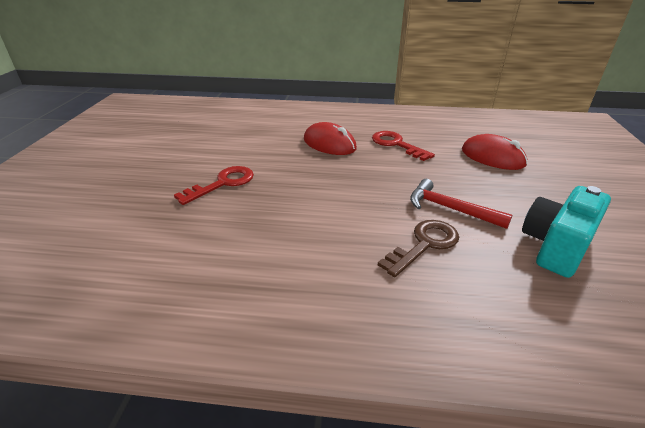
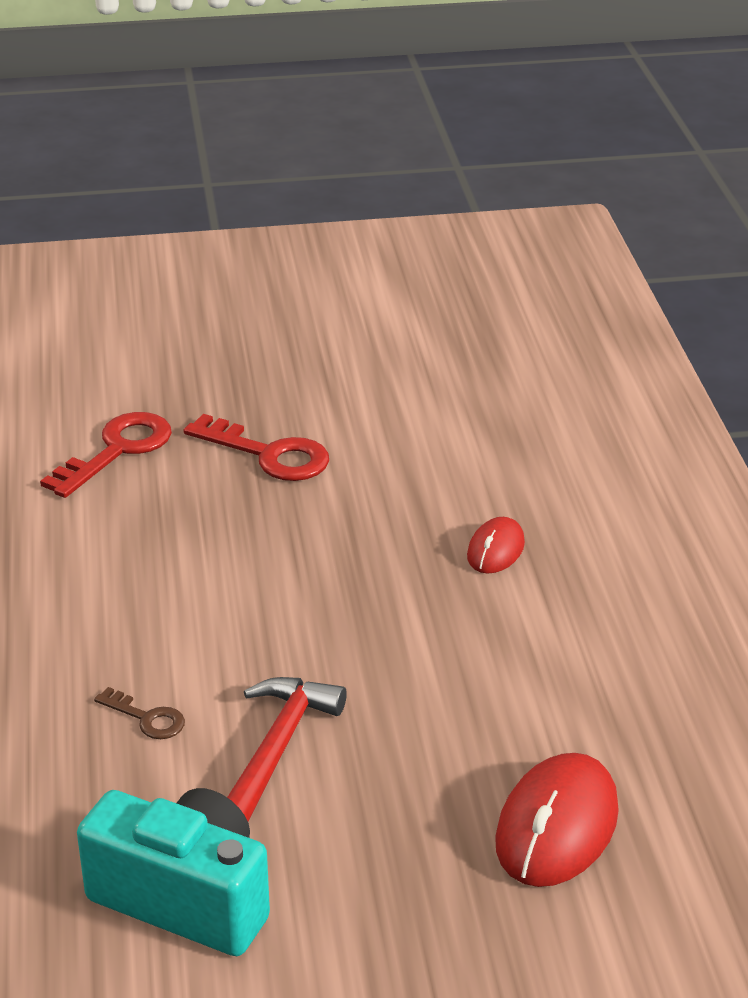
camera: 75 degrees right, 0 degrees up
red mouse [304,122,357,155] -> red mouse [467,517,525,574], size x0.56
red key [372,131,435,161] -> red key moved to [40,412,172,498]
brown key [378,220,459,277] -> brown key [94,687,185,739], size x0.53

